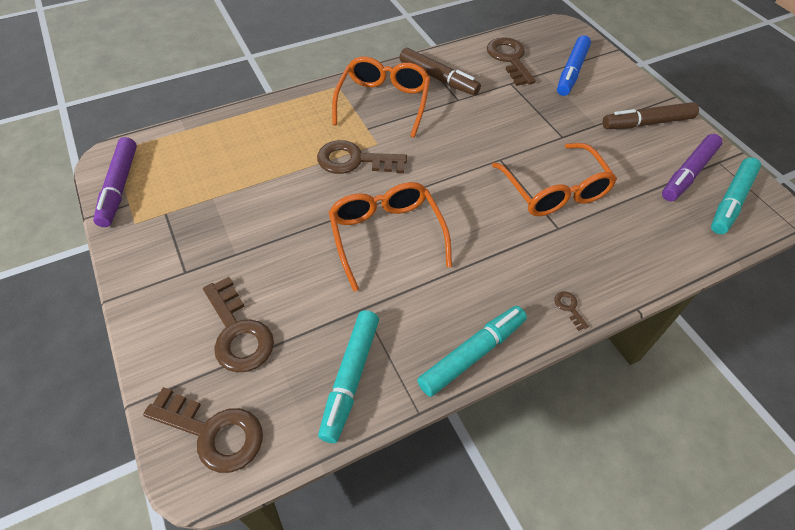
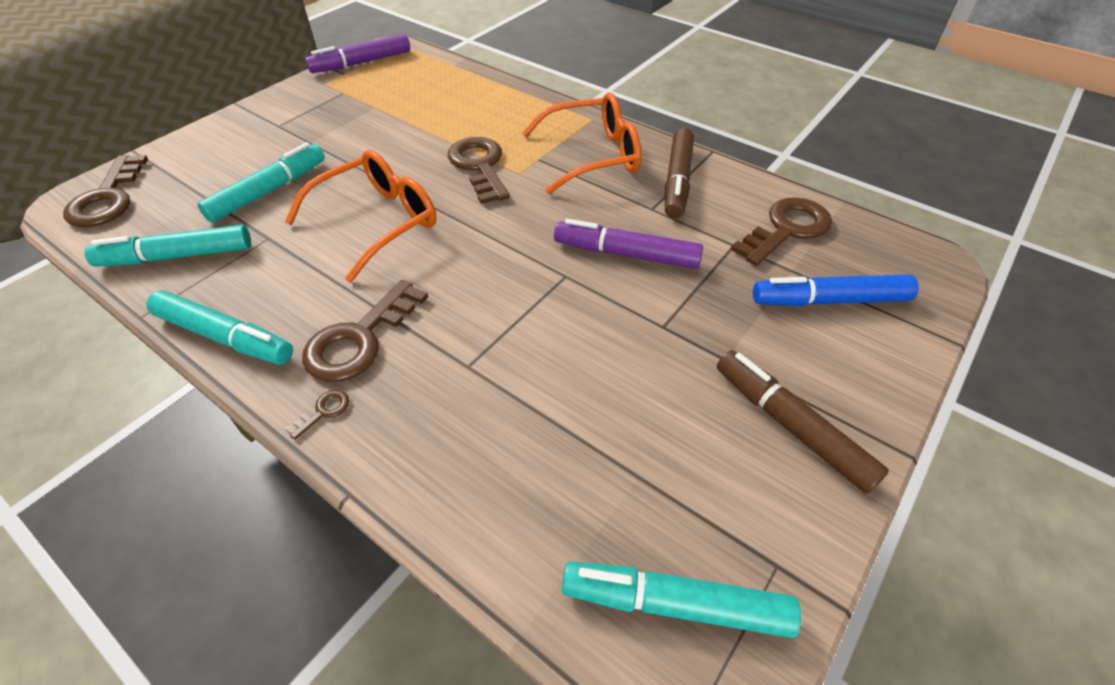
camera: 65 degrees right, 5 degrees down
brown key [203,277,274,373] -> brown key moved to [302,280,428,382]
orange glasses [492,143,617,216] -> none
purple marker [662,134,723,201] -> purple marker moved to [554,219,703,269]
none -> turquoise marker [197,142,325,223]

